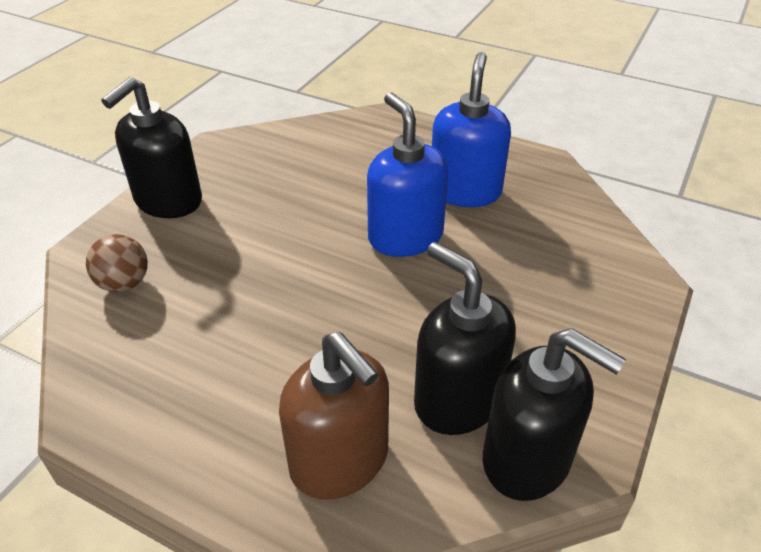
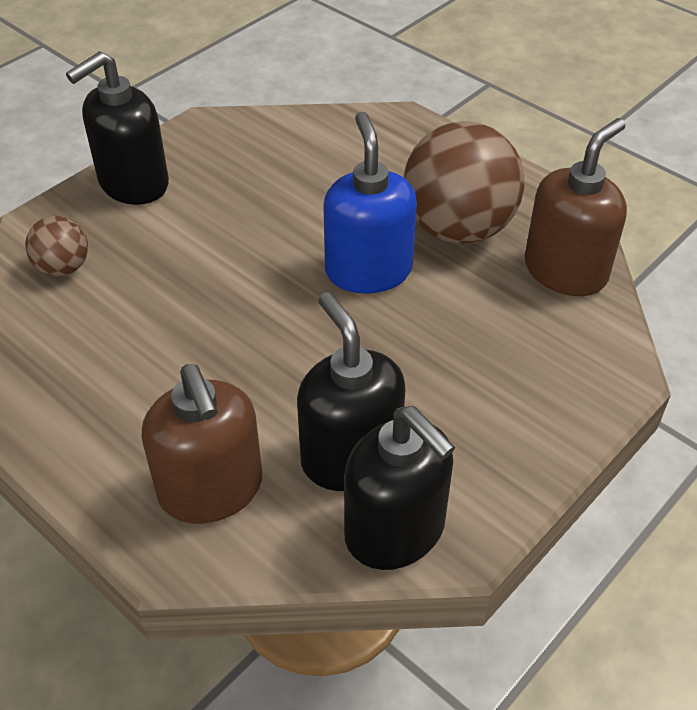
camera: 15 degrees right, 5 degrees up
blue soap dispenser [432,52,511,207] -> brown ball [403,121,524,244]
none -> brown soap dispenser [525,118,627,296]

